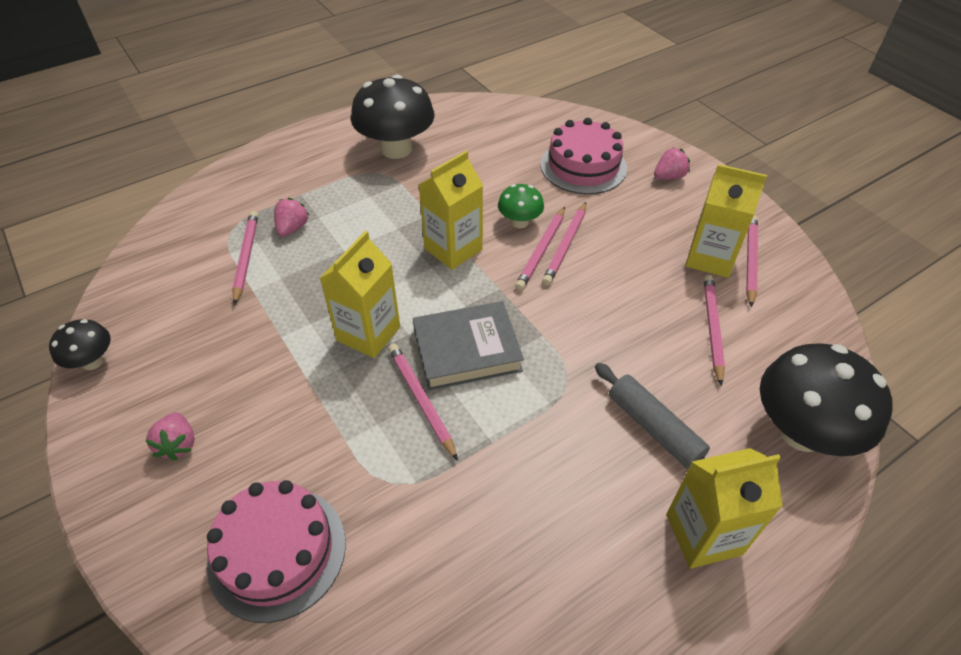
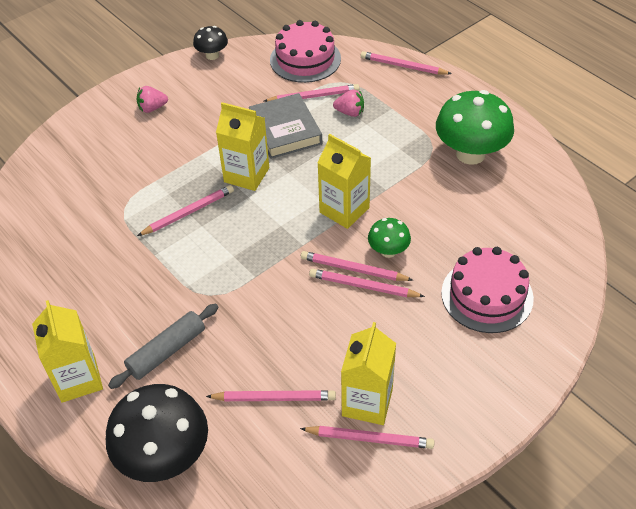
camera: 85 degrees right, 0 degrees up
pink cake [206,480,346,623] -> pink cake moved to [270,20,341,83]
black mushroom [351,75,434,159] -> green mushroom [436,90,514,165]
grey book [413,301,524,391] -> grey book moved to [249,93,322,159]
pink strawberry [654,147,690,180] -> none
none -> pink pencil [360,51,452,75]

